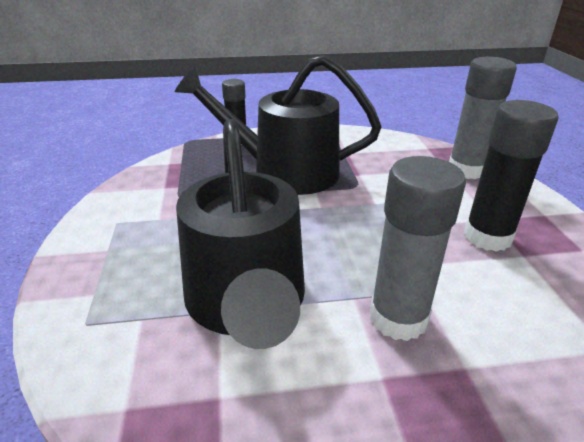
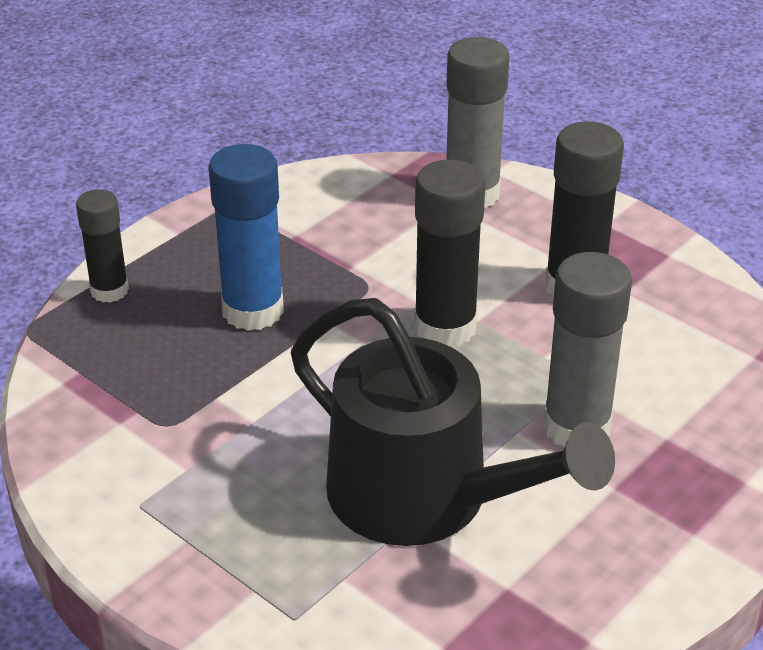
camera: 40 degrees left, 5 degrees up
black watering can [174,55,381,195] -> blue glue stick [208,144,284,331]
none -> black glue stick [414,160,485,347]

